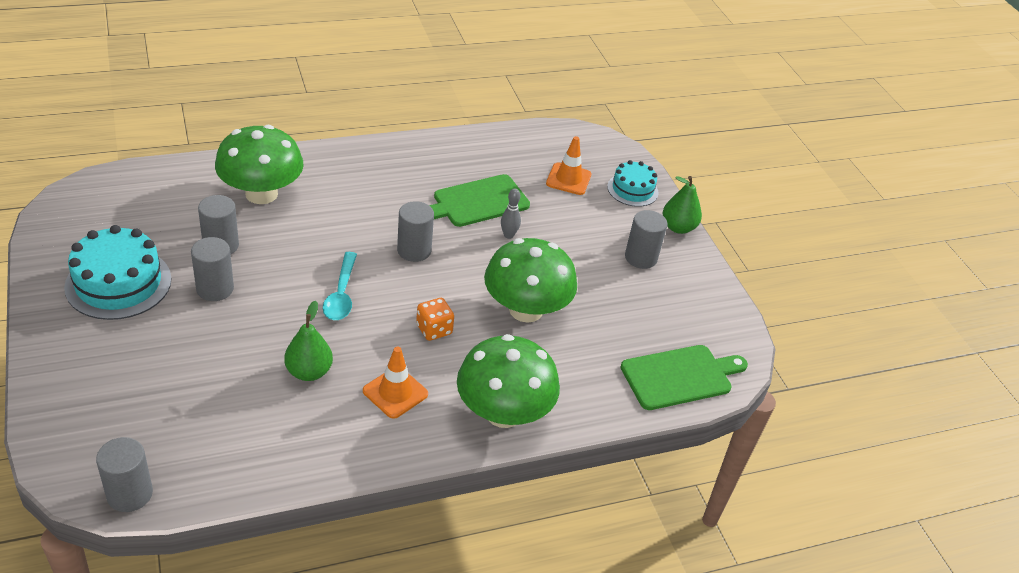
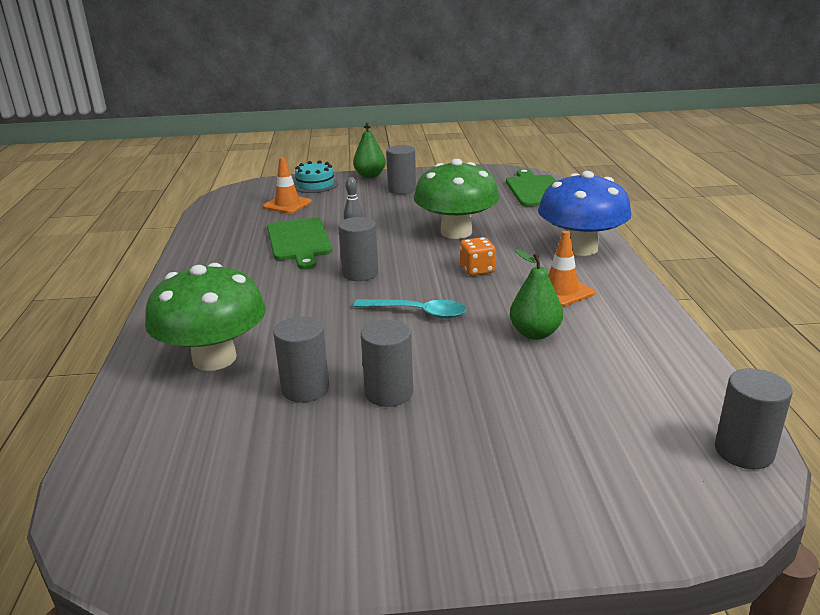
camera: 70 degrees left, 15 degrees down
turquoise cake [64,225,171,320] -> none
green mushroom [457,334,560,428] -> blue mushroom [538,171,631,256]

